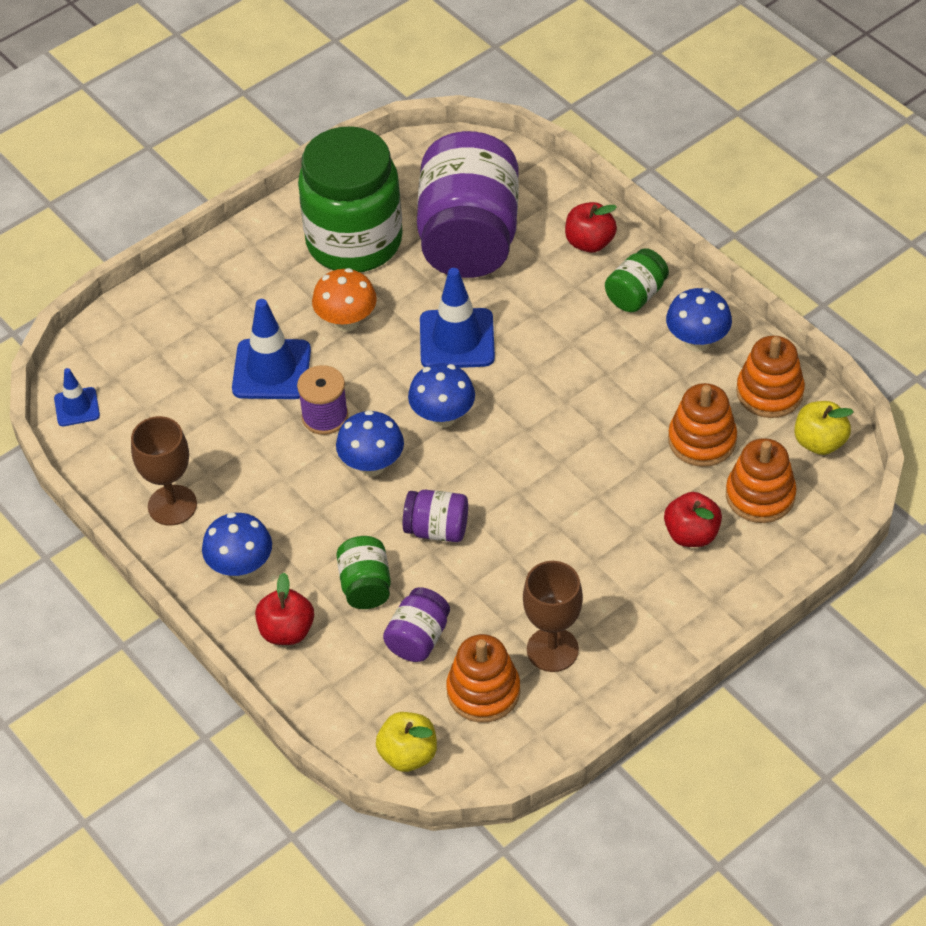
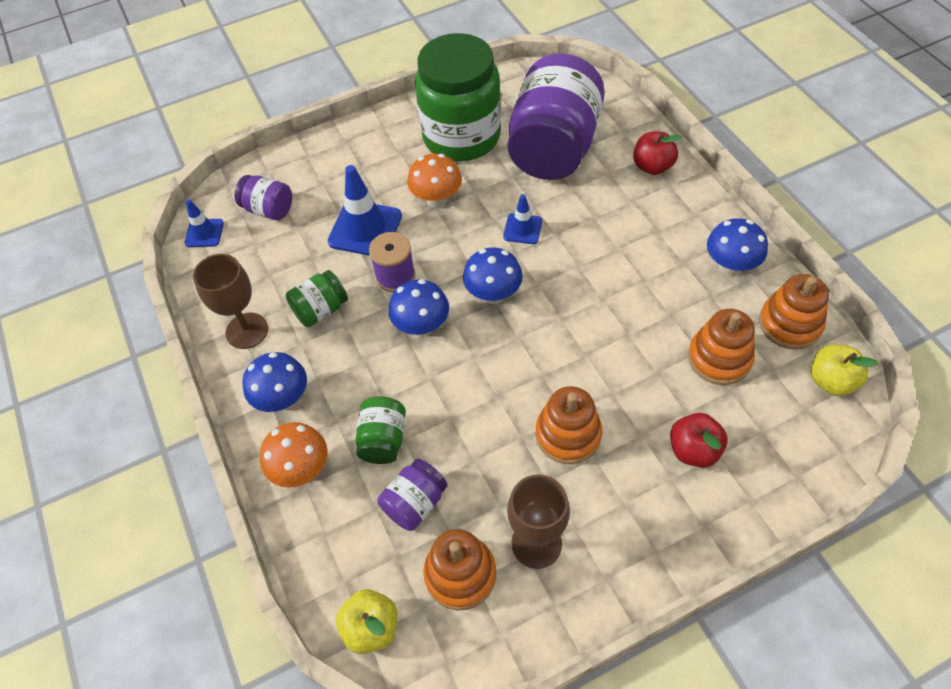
camera: 15 degrees right, 5 degrees up
red apple [255,572,314,645] -> orange mushroom [260,422,328,488]
purple jar [403,490,468,542] -> purple jar moved to [235,175,292,220]
blue traffic cone [420,268,495,368] -> blue traffic cone [503,194,542,244], size x0.56
green jar [605,248,669,312] -> green jar moved to [286,270,348,327]
orange stacking toy [726,438,797,523] -> orange stacking toy moved to [536,386,603,464]

